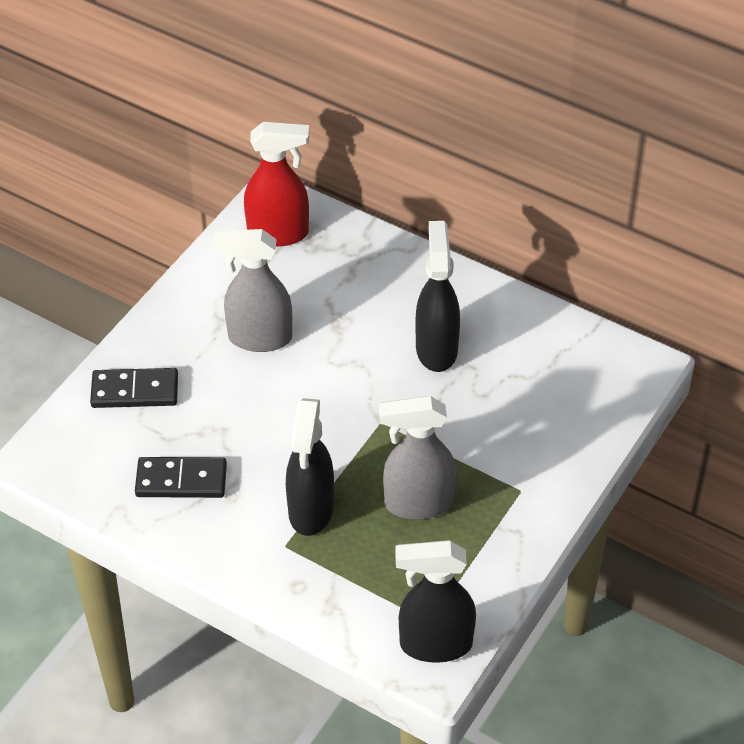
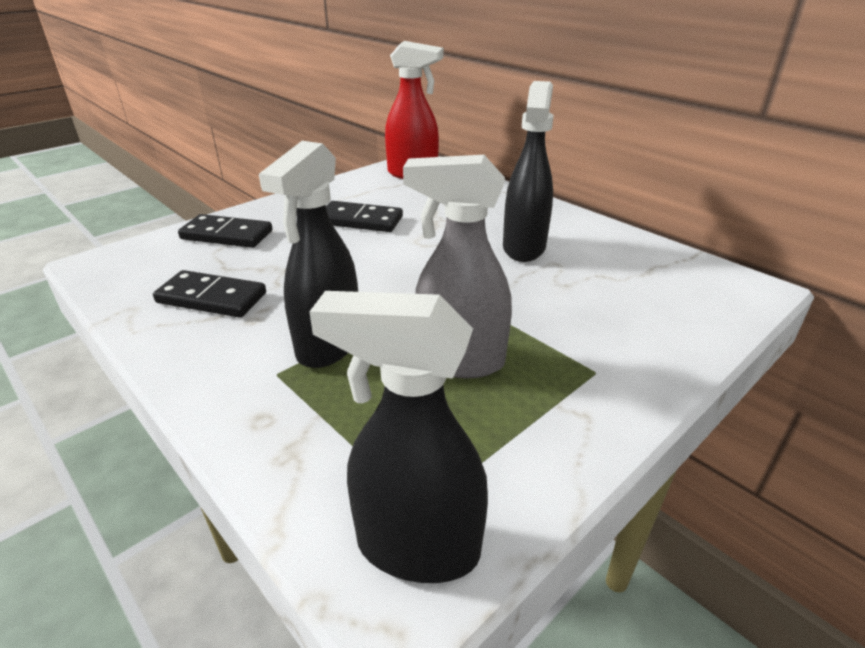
camera: 15 degrees right, 15 degrees down
grey spray bottle [213,229,292,352] -> black domino [326,201,403,232]

